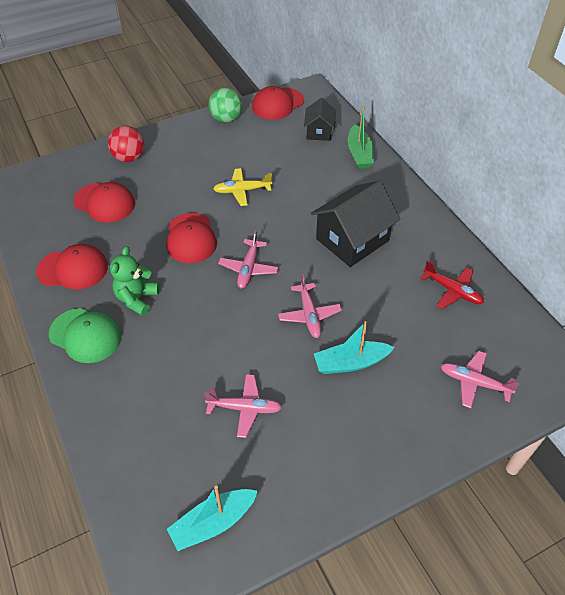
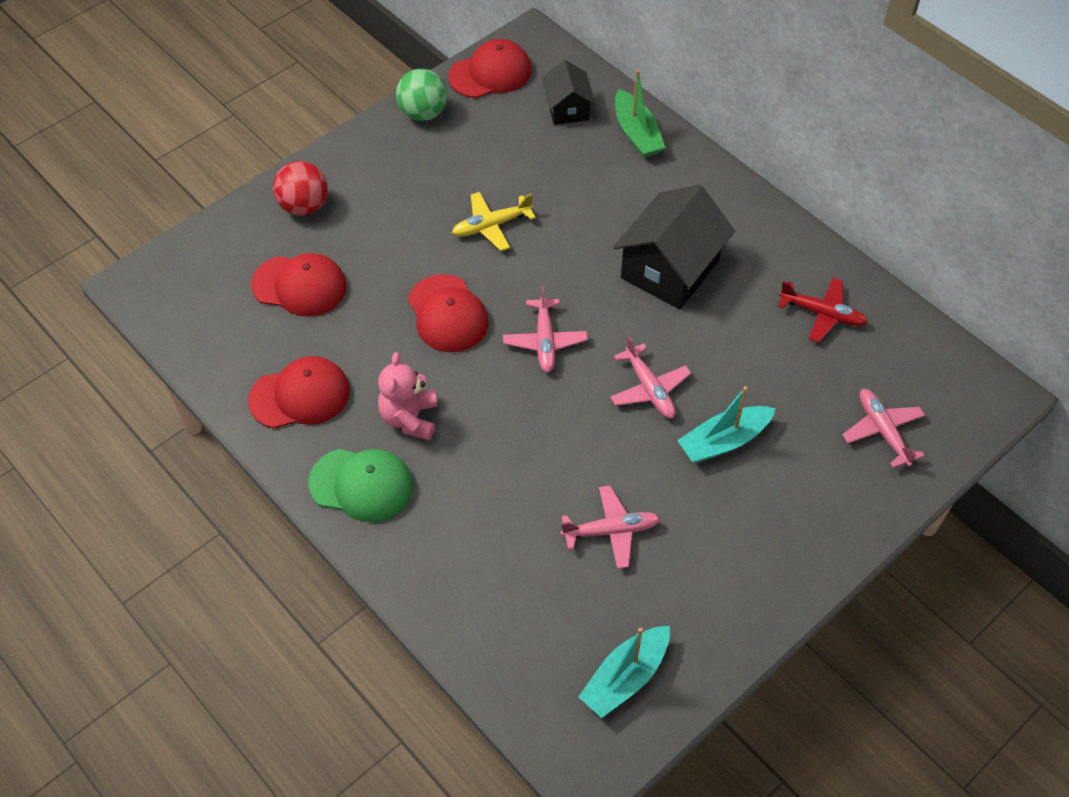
camera: 15 degrees left, 5 degrees up
green teddy bear [110,246,160,316] -> pink teddy bear [378,352,437,440]
red cap [252,86,304,120] -> red cap turned 150 degrees counterclockwise [448,39,532,98]
pink plane [441,351,520,408] -> pink plane turned 60 degrees clockwise [842,389,925,468]

